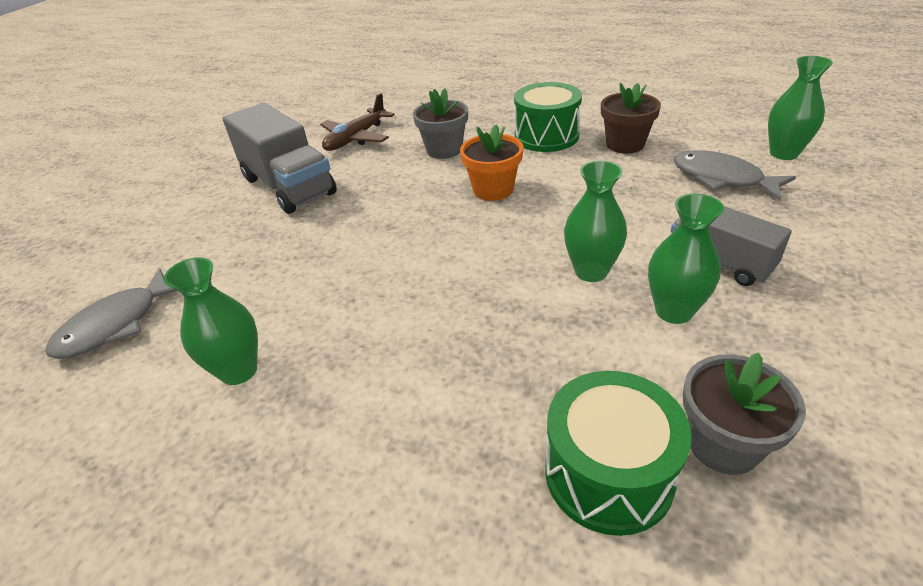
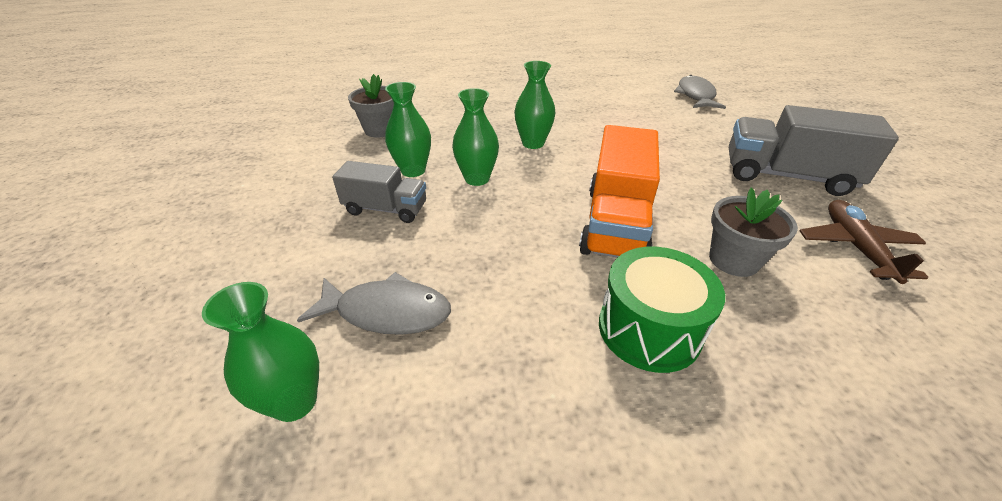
camera: 145 degrees right, 0 degrees up
green vase [164,257,258,385] -> green vase moved to [514,61,556,149]
orange flower pot [460,125,523,201] -> orange truck [579,125,660,258]
green drum [545,371,692,536] -> none
brown flower pot [601,83,661,153] -> none

